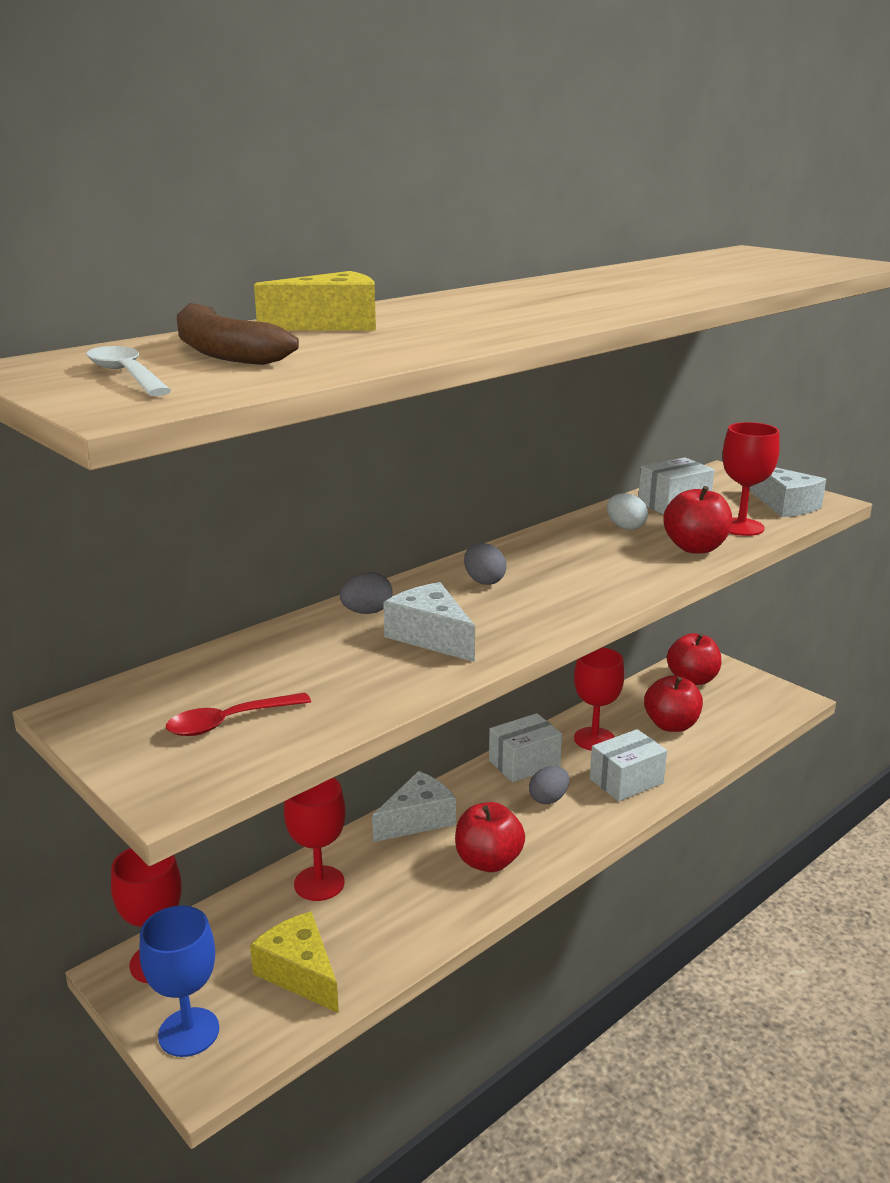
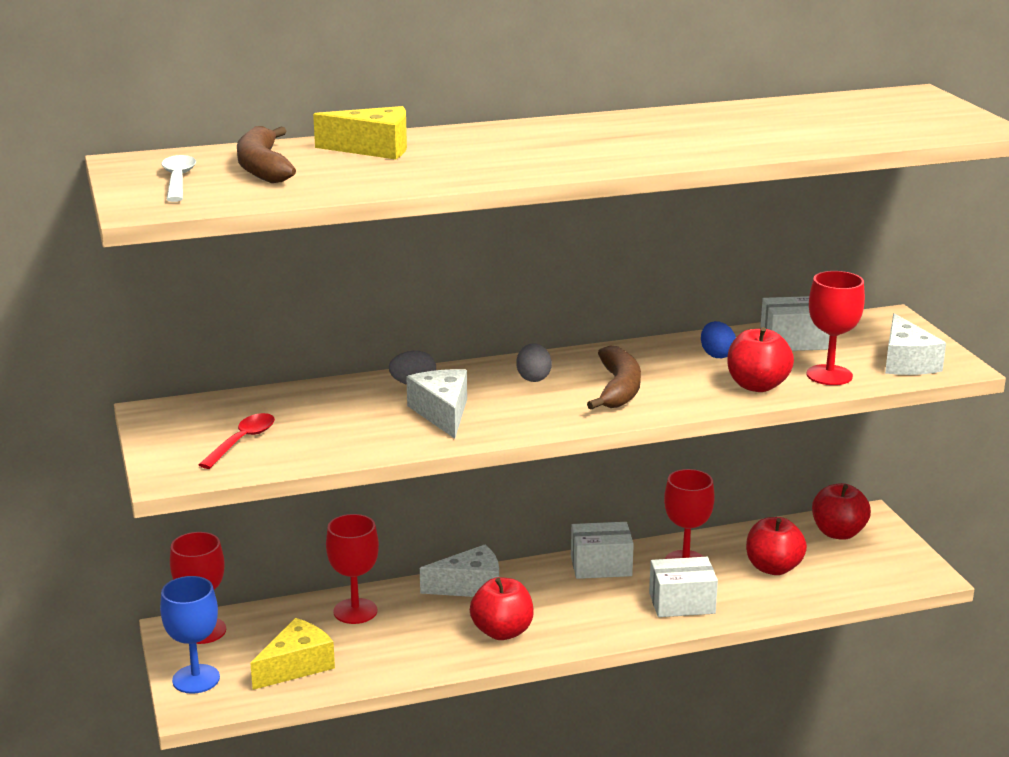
camera: 25 degrees right, 0 degrees up
red spoon [166,693,311,736] -> red spoon turned 120 degrees clockwise [198,413,275,469]
yellow cheese [250,911,339,1013] -> yellow cheese turned 60 degrees clockwise [250,618,335,690]
grey egg [529,766,569,804] -> none
white egg [607,493,648,530] -> blue egg [701,321,736,358]
none -> brown banana [587,345,641,410]

